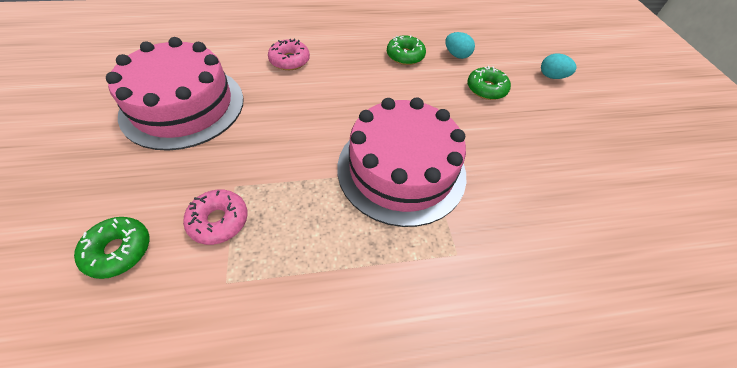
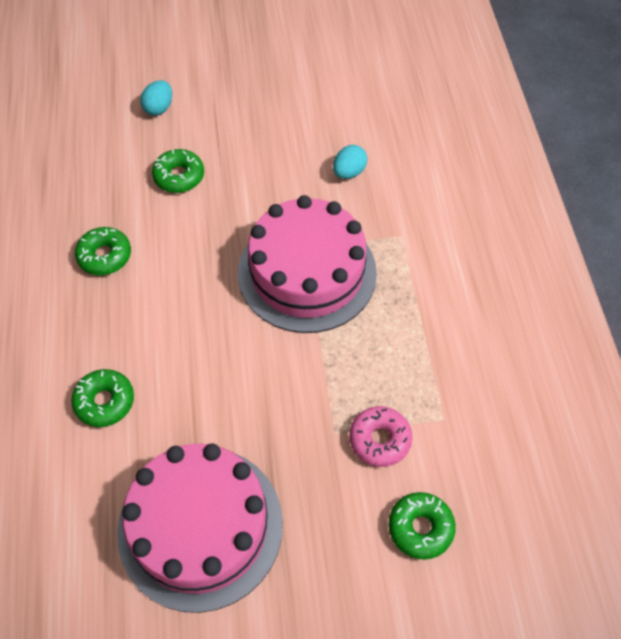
camera: 85 degrees left, 5 degrees up
pink donut [268,39,310,70] -> green donut [71,369,134,427]
turquoise egg [445,32,475,59] -> turquoise egg moved to [333,145,368,179]

